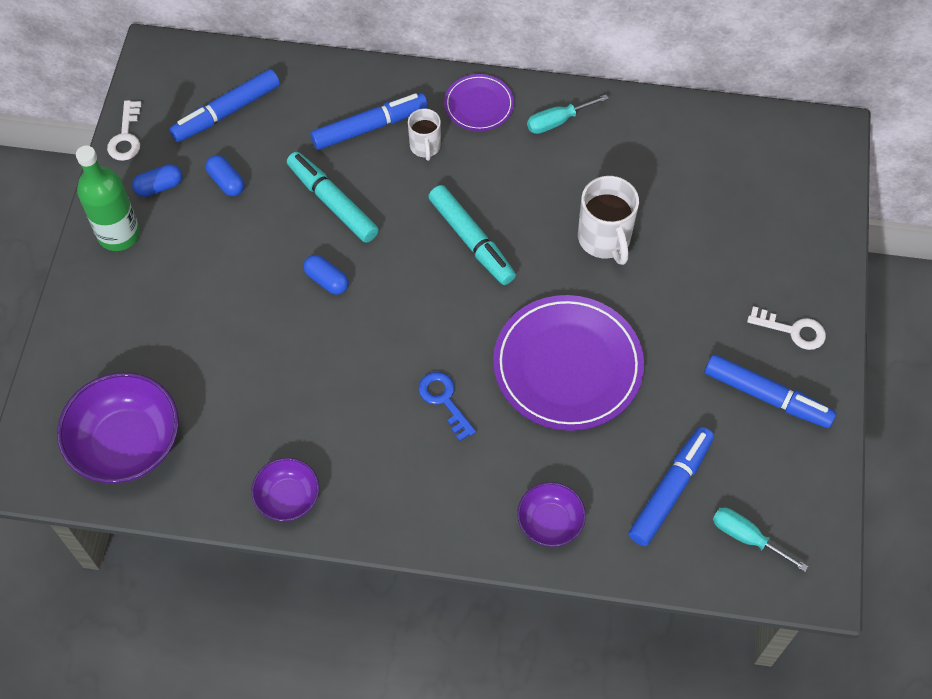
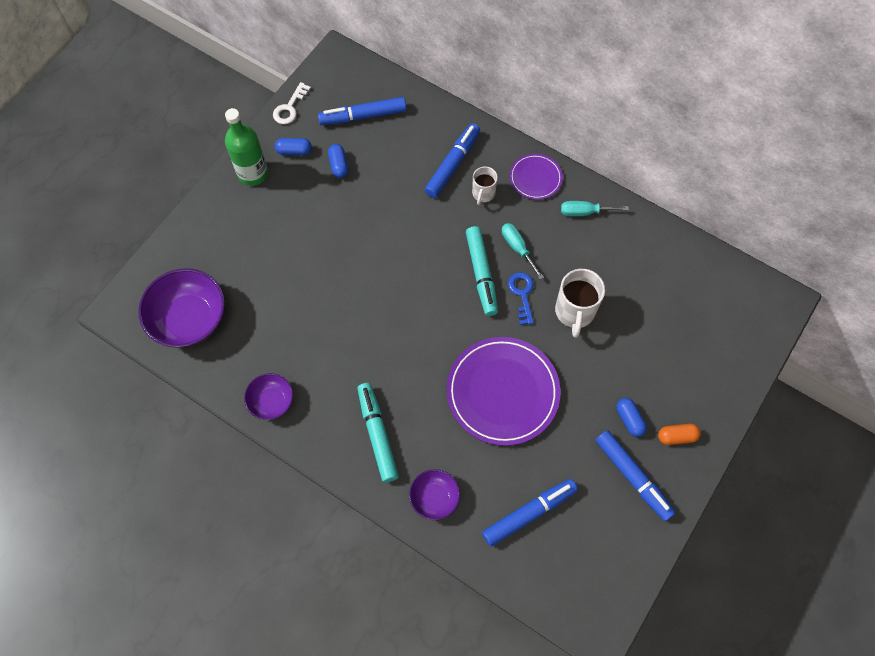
camera: 25 degrees right, 5 degrees up
turquoise marker [287,152,379,243] -> turquoise marker moved to [357,383,399,482]
blue capsule [303,255,349,295] -> blue capsule moved to [616,398,647,437]
blue marker [311,93,428,150] -> blue marker turned 60 degrees counterclockwise [425,123,480,198]
blue key [418,372,476,441] -> blue key moved to [508,272,534,325]
turquoise screwdriver [713,507,808,572] -> turquoise screwdriver moved to [502,223,544,280]
white key [747,306,826,350] -> orange capsule [658,424,701,445]

